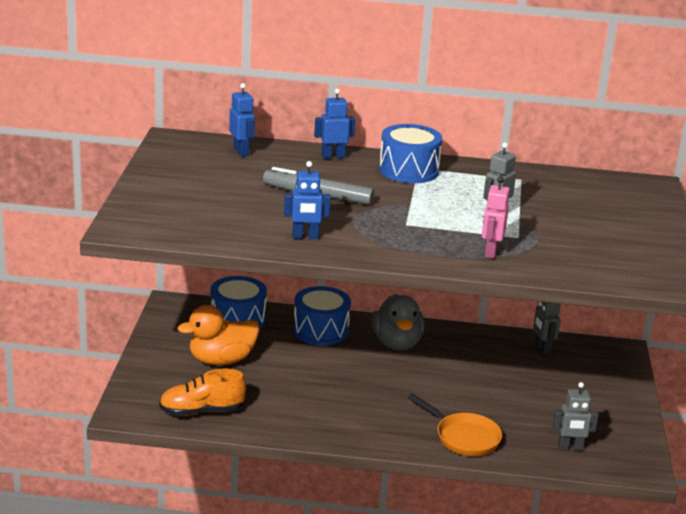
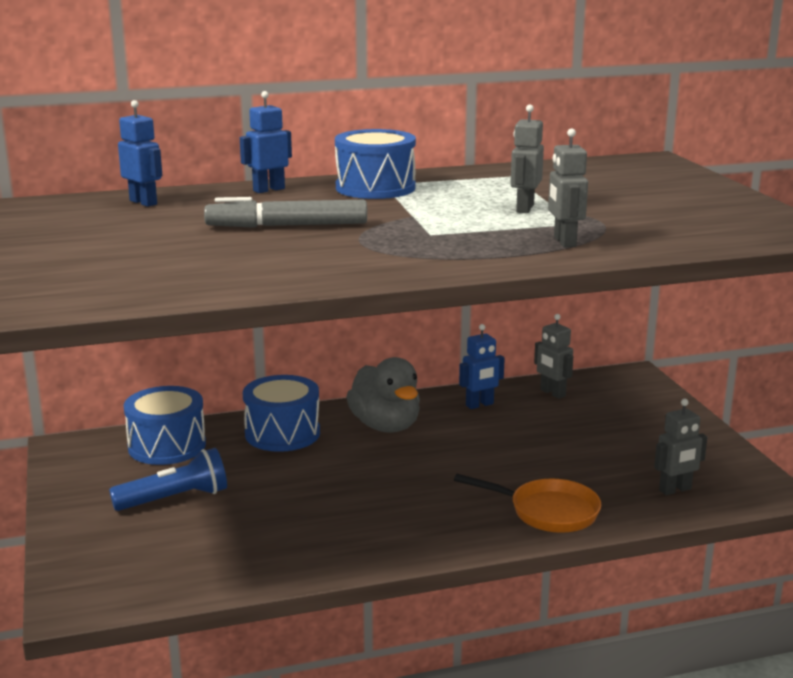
camera: 20 degrees left, 5 degrees down
orange shoe [159,369,246,416] -> none
orange duck [177,305,260,365] -> blue flashlight [109,448,227,511]
blue robot [284,161,331,239] -> blue robot moved to [459,324,505,409]
pink robot [482,177,510,259] -> grey robot [548,128,588,247]

